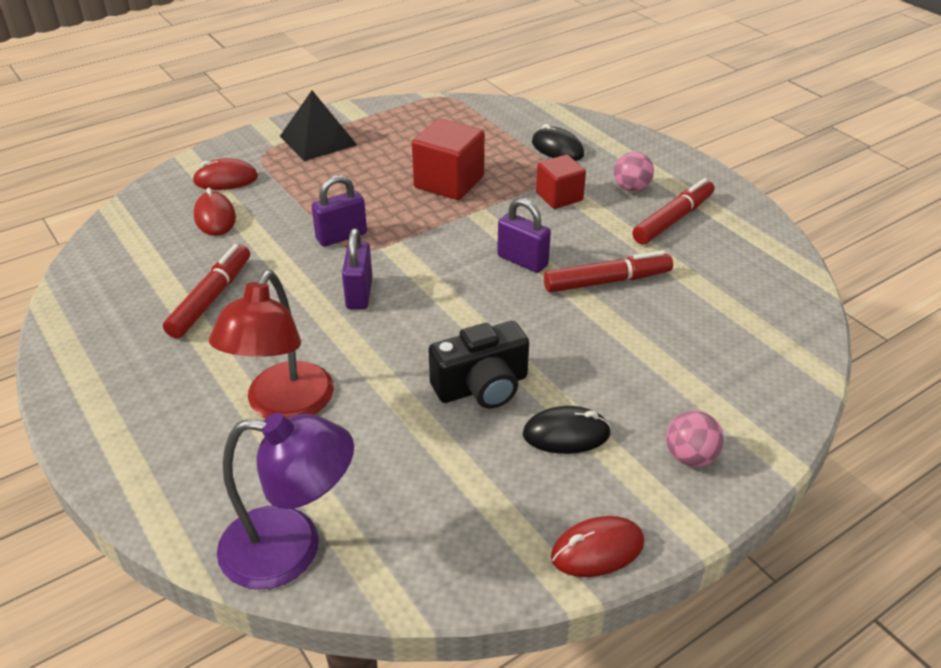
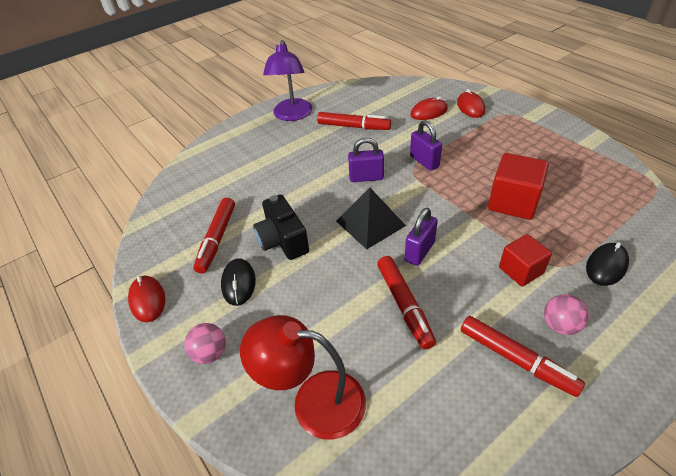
camera: 90 degrees right, 5 degrees up
red lamp [209,270,334,419] -> red lamp moved to [240,315,366,440]
purple lamp [217,413,354,590] -> purple lamp moved to [263,40,313,121]
black pyramid [280,90,357,161] -> black pyramid moved to [336,188,406,249]
none -> red marker [193,198,235,274]

